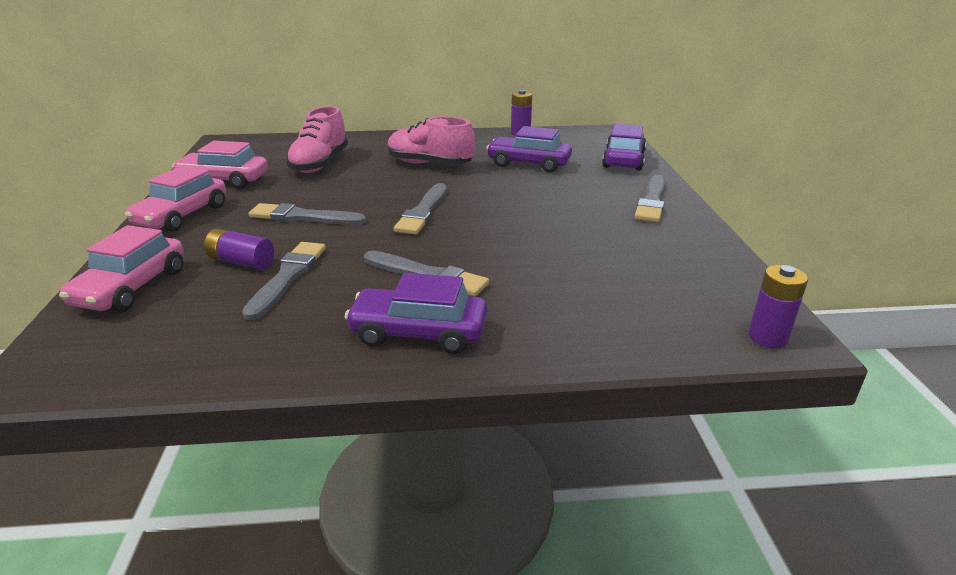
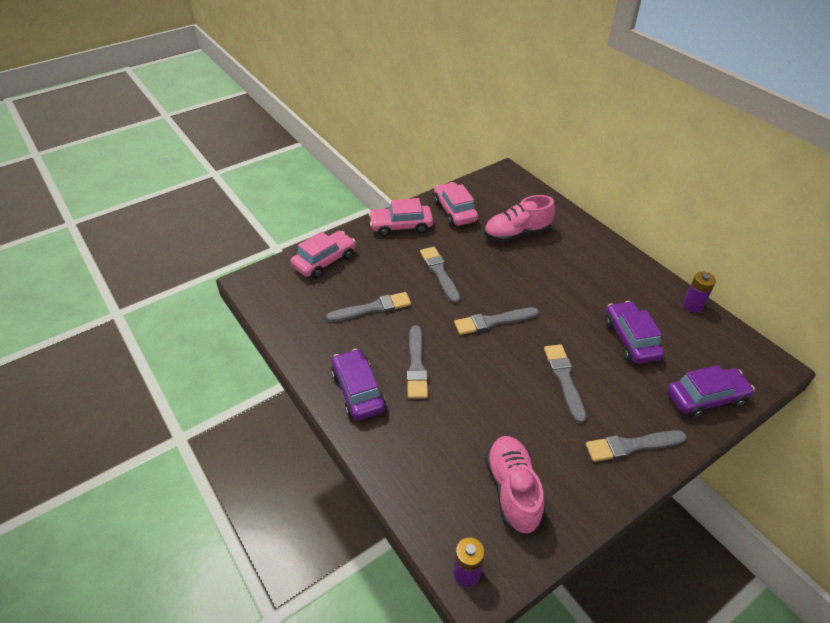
camera: 60 degrees right, 15 degrees up
pink car [59,225,184,312] -> pink car turned 150 degrees clockwise [291,231,356,278]
purple battery [204,228,274,270] -> none
pink shoe [388,116,475,165] -> pink shoe moved to [485,436,544,534]
none -> grey brush [544,344,586,424]

